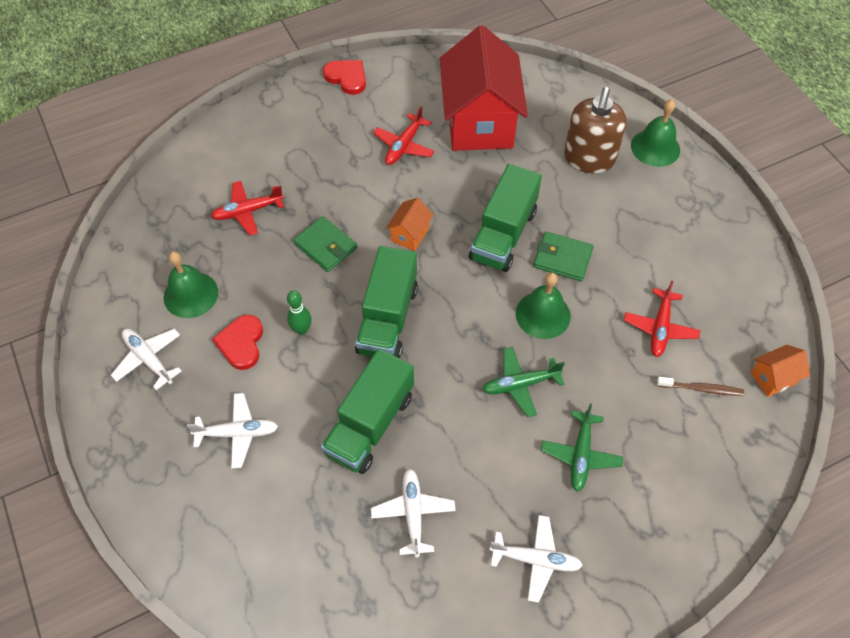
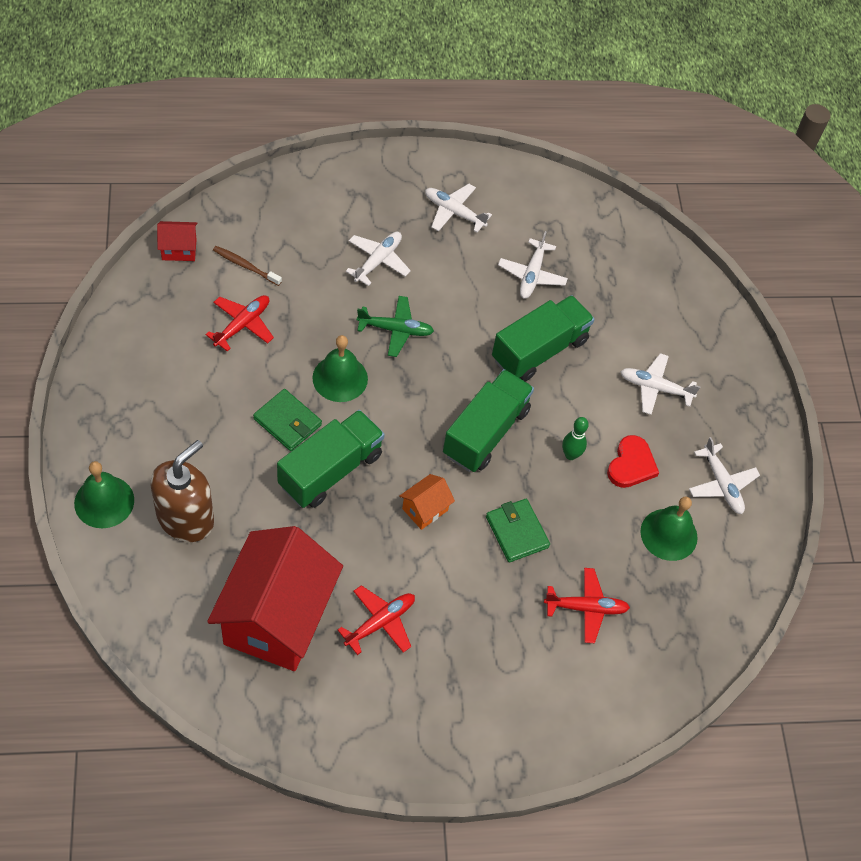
camera: 165 degrees left, 0 degrees up
red heart [323,60,366,95] -> none
green plane [541,404,623,492] -> white plane [346,232,411,286]
orange house [750,345,810,397] -> red house [157,221,198,261]

